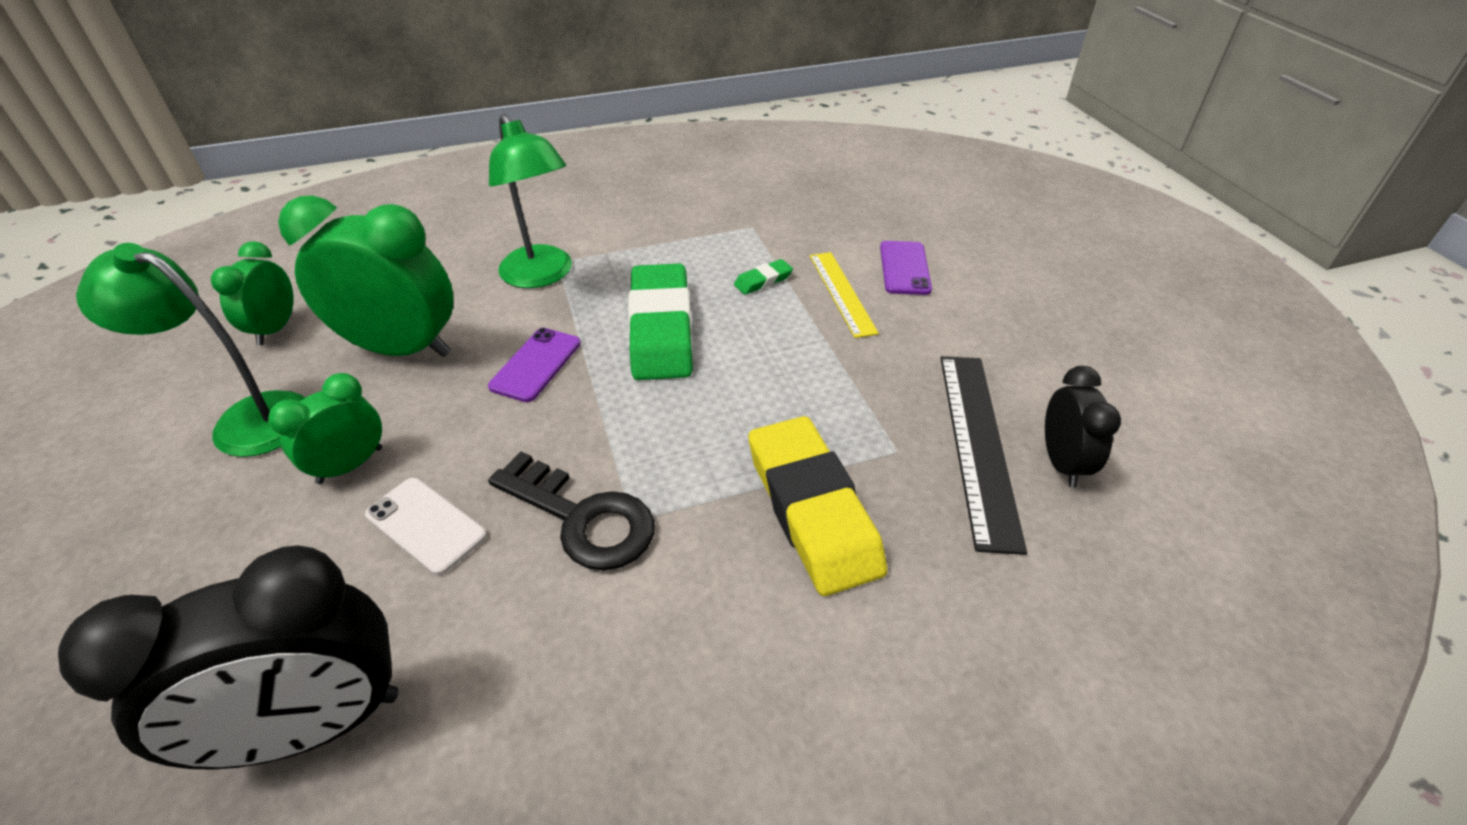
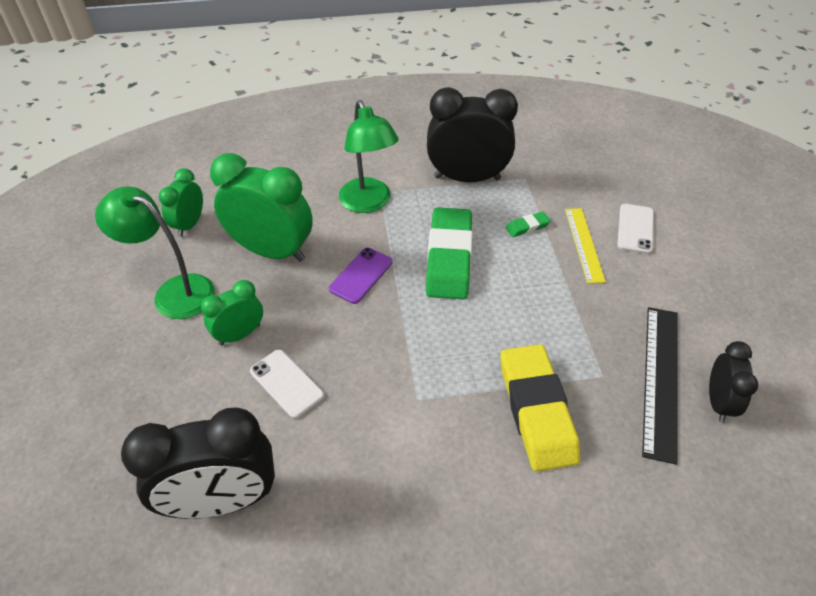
camera: 10 degrees right, 5 degrees up
black key [488,452,655,571] -> none
purple phone [880,241,932,295] -> white phone [617,204,654,254]
none -> black clock [427,87,518,182]

